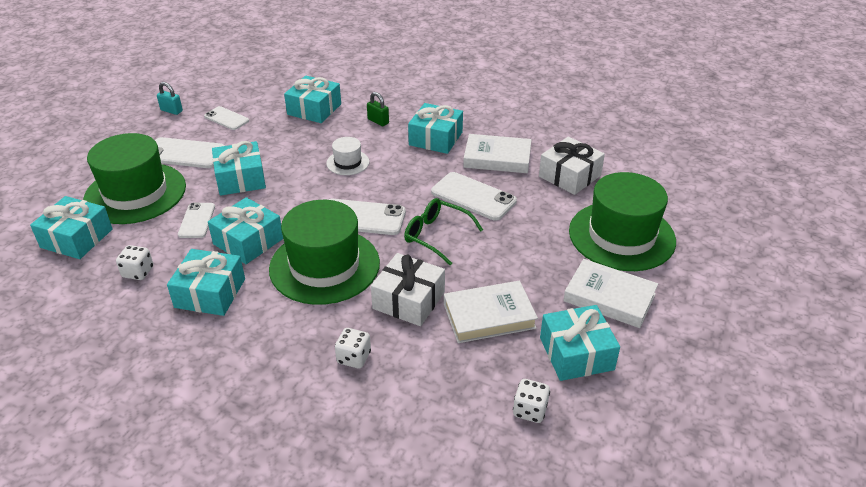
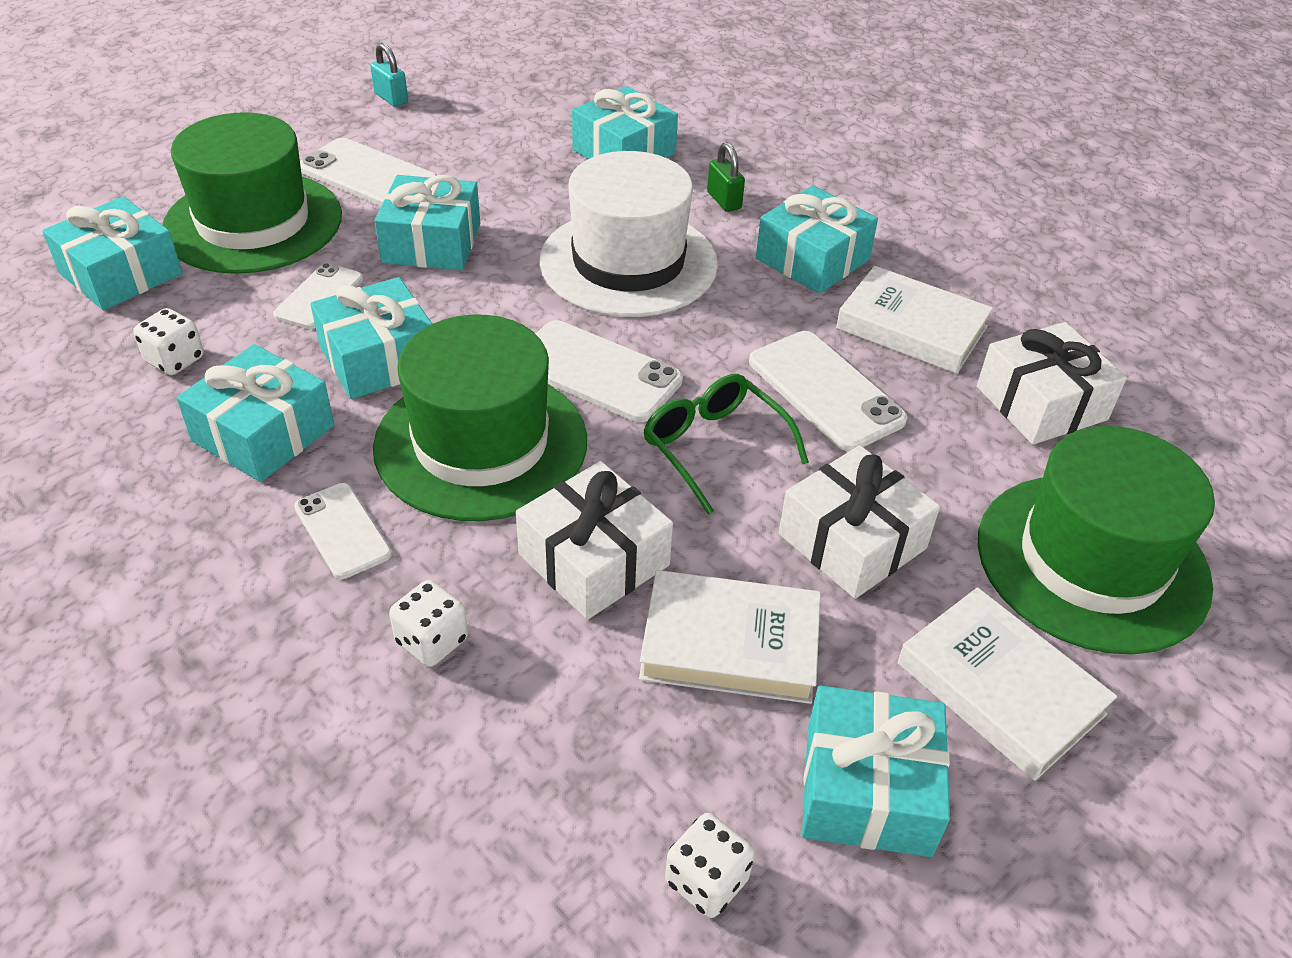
camera: 20 degrees right, 5 degrees up
white phone [204,106,249,130] -> white phone moved to [294,483,392,579]
white hat [326,137,369,175] -> white hat [539,151,718,317], size x2.18
none -> white gift [779,445,940,599]

